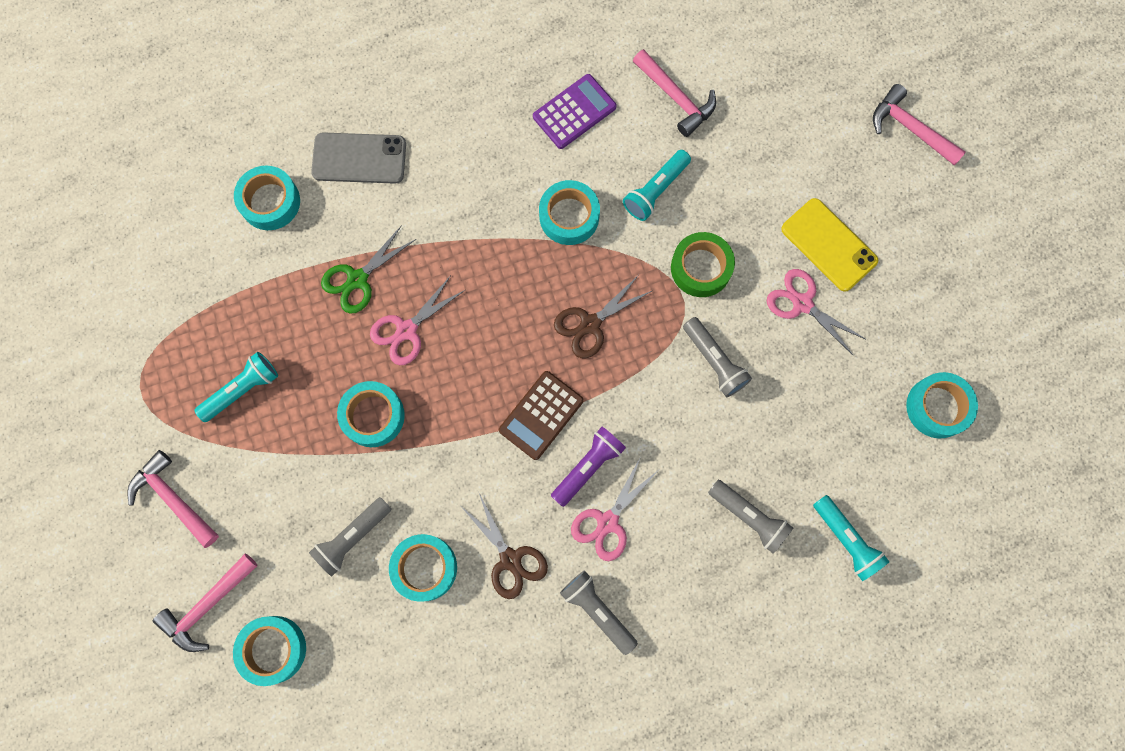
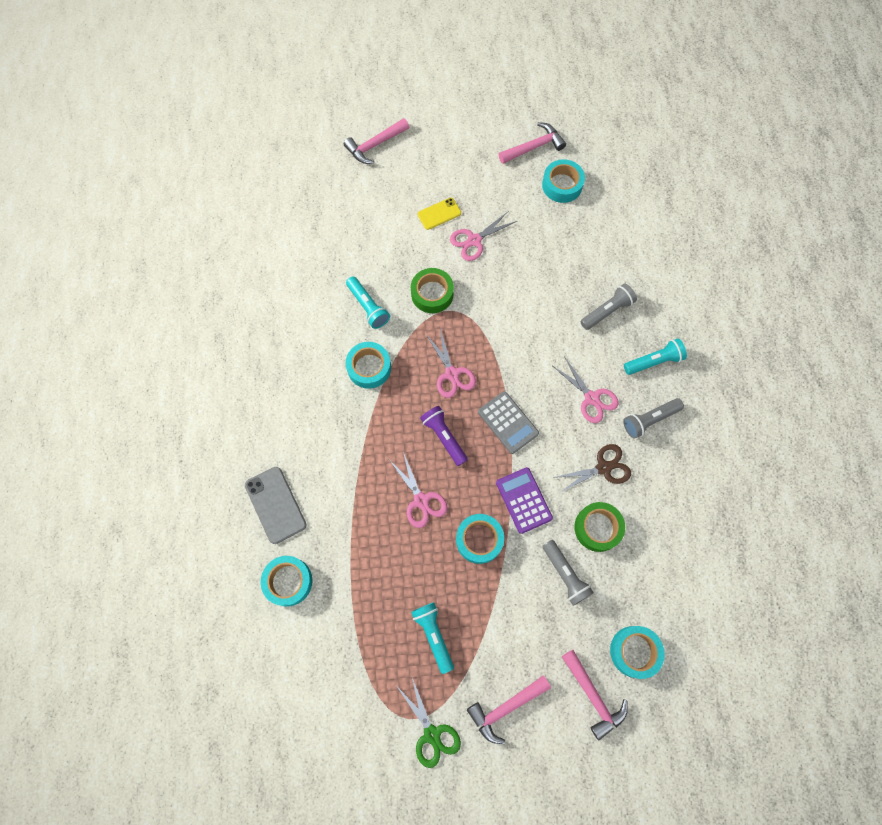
camera: 75 degrees left, 5 degrees down
grey phone [311,132,406,184] -> grey phone turned 45 degrees counterclockwise [245,467,307,544]
green scissors [321,225,416,314] -> green scissors moved to [396,678,461,768]
turquoise tape [389,534,457,602] -> green tape [574,502,625,552]
brown calculator [499,371,584,460] -> grey calculator [478,391,539,454]
purple calculator [533,74,617,149] -> purple calculator moved to [496,467,553,534]
purple flashlight [551,427,626,507] -> purple flashlight moved to [420,406,468,466]
brown scissors [554,276,652,358] -> pink scissors [426,329,476,398]
pink hammer [633,49,716,137] -> pink hammer moved to [499,122,566,164]
grey flashlight [683,317,752,397] -> none
yellow phone [781,198,878,292] -> yellow phone [417,198,461,230], size x0.64
turquoise flashlight [813,495,890,581] -> turquoise flashlight moved to [624,338,687,375]

